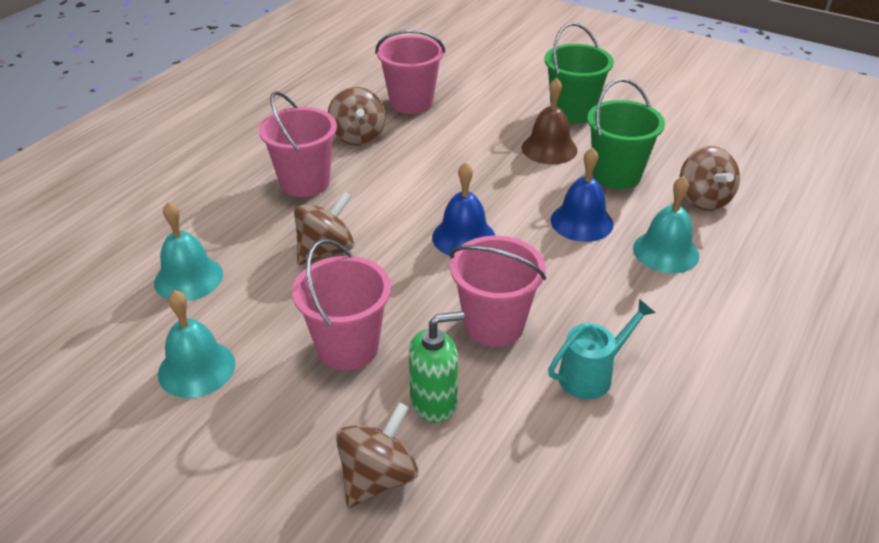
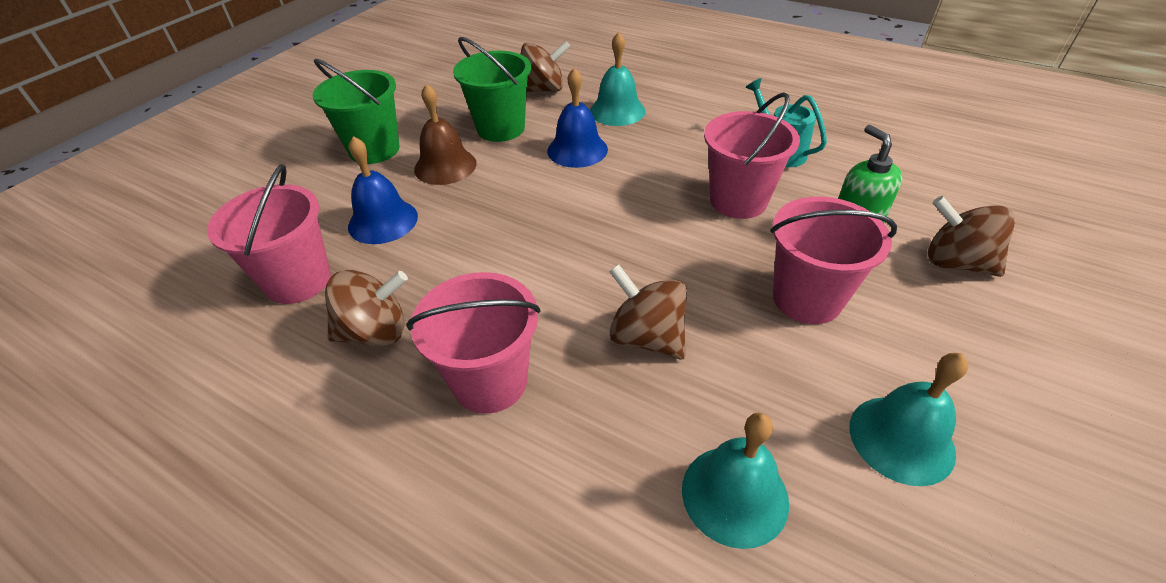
camera: 90 degrees left, 5 degrees up
blue bell [432,162,496,256] -> blue bell moved to [348,136,418,244]

